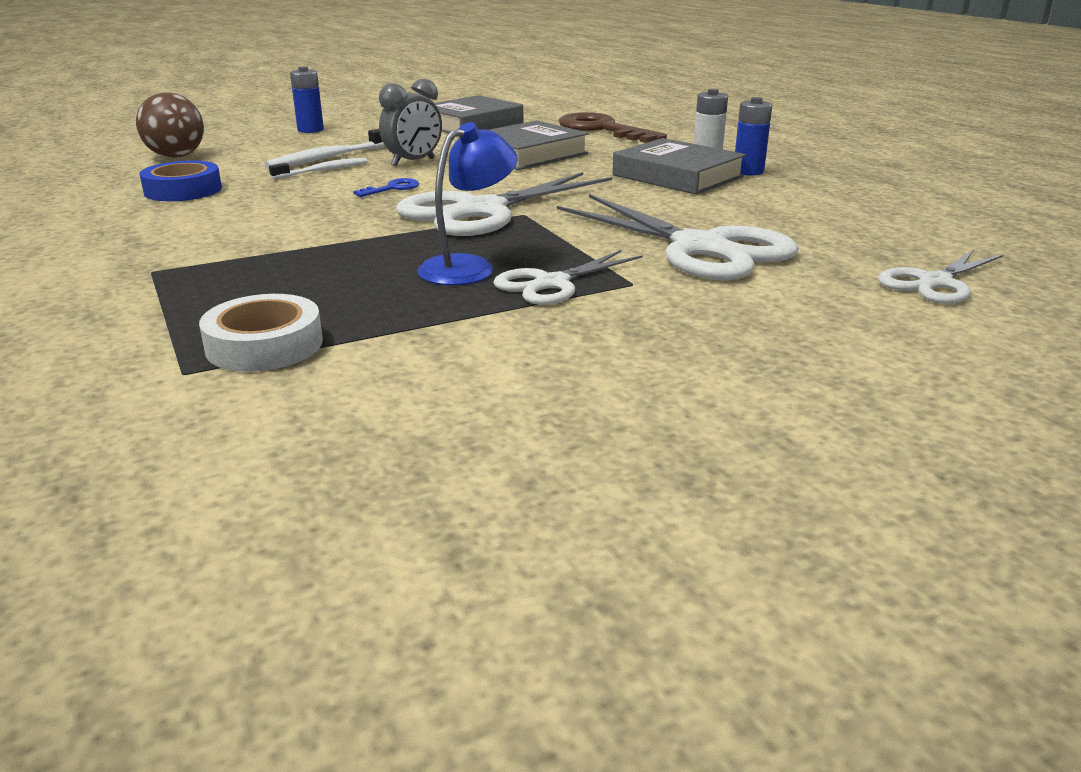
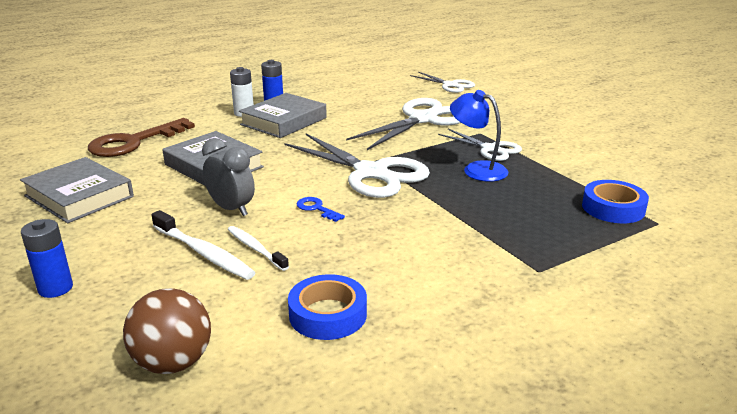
camera: 95 degrees left, 0 degrees up
white tape [199,294,323,372] -> blue tape [582,180,649,223]

